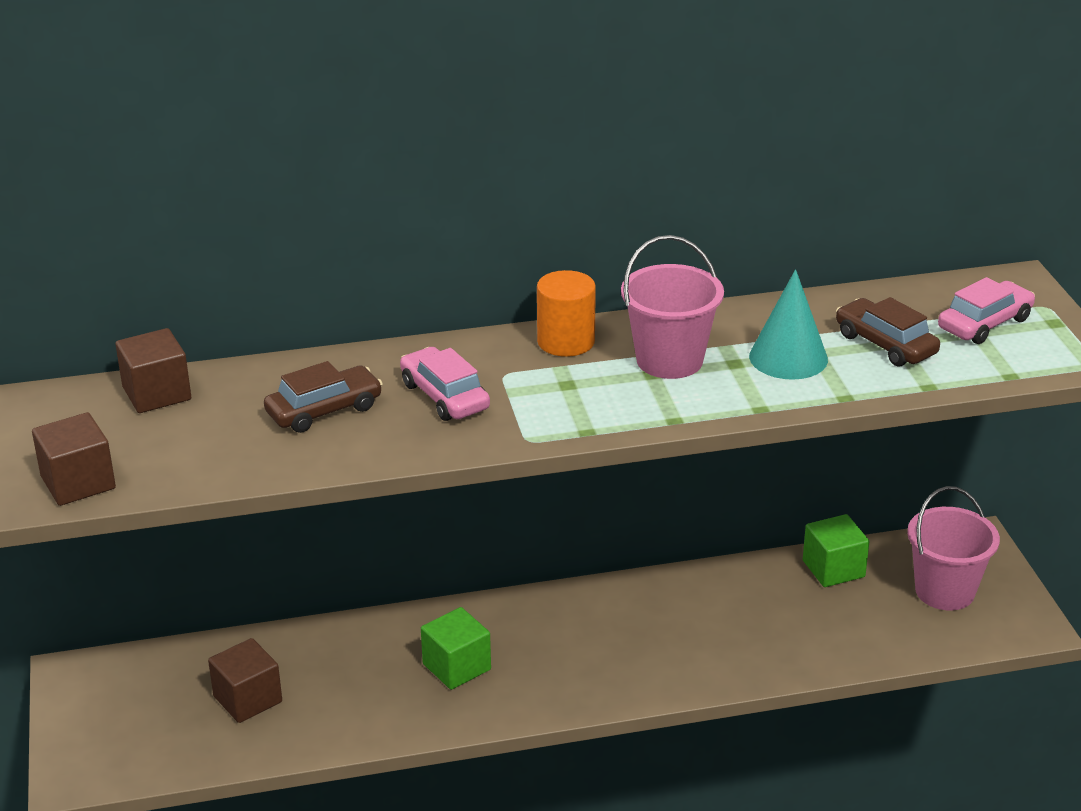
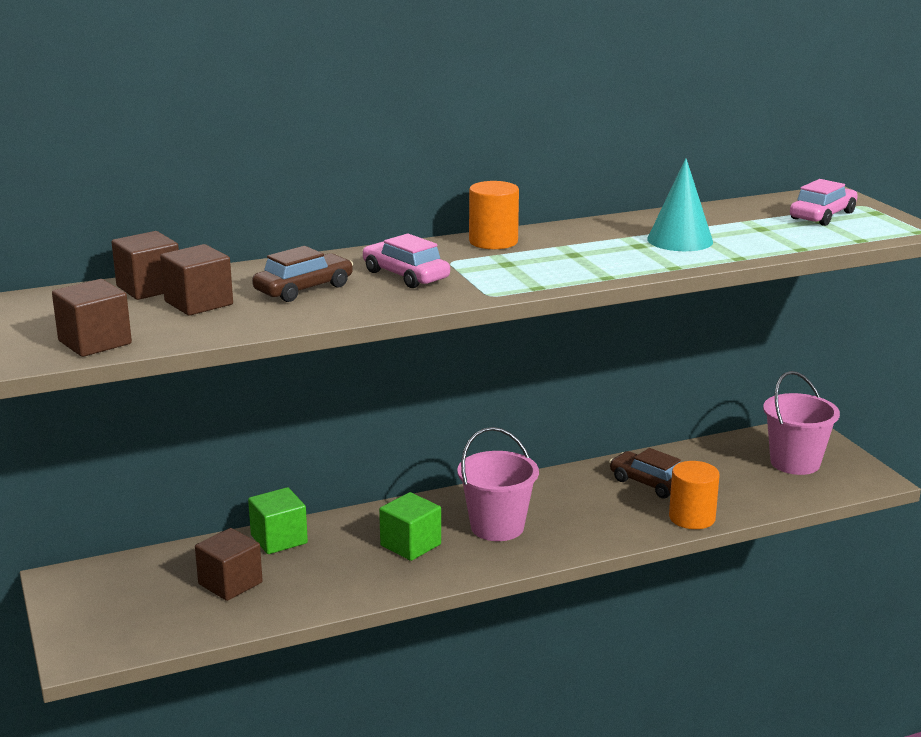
camera: 10 degrees left, 10 degrees down
pink bucket [621,235,724,379] -> pink bucket moved to [457,427,539,541]
green cube [803,514,869,587] -> green cube moved to [248,487,308,554]
brown car [836,297,940,367] -> brown car moved to [609,448,681,499]
none -> brown cube [160,244,233,316]
none -> orange cylinder [669,461,720,529]

